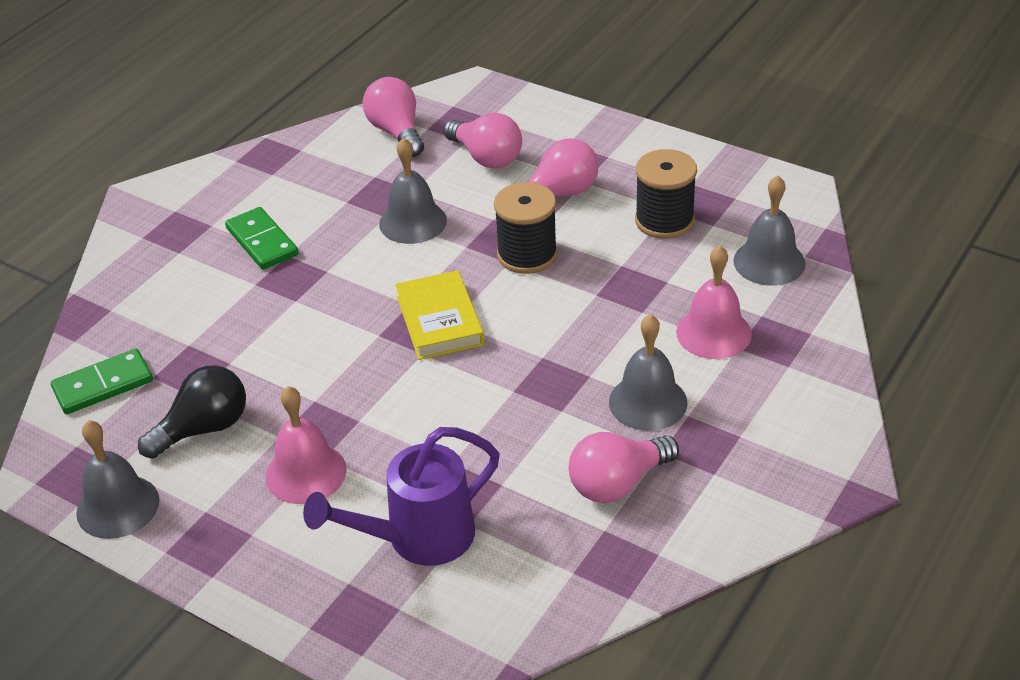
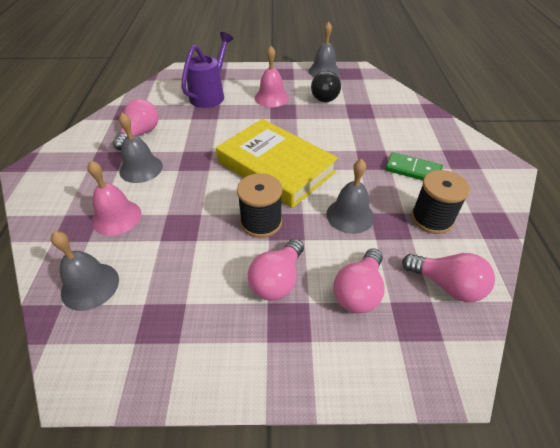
camera: 145 degrees right, 5 degrees up
green domino [51,349,153,414] -> none
yellow book [395,270,484,360] -> yellow book [216,119,338,208], size x1.77
pink light bulb [443,112,522,168] -> pink light bulb turned 75 degrees counterclockwise [333,248,384,314]
black spool [635,149,697,239] -> black spool moved to [411,170,470,234]

